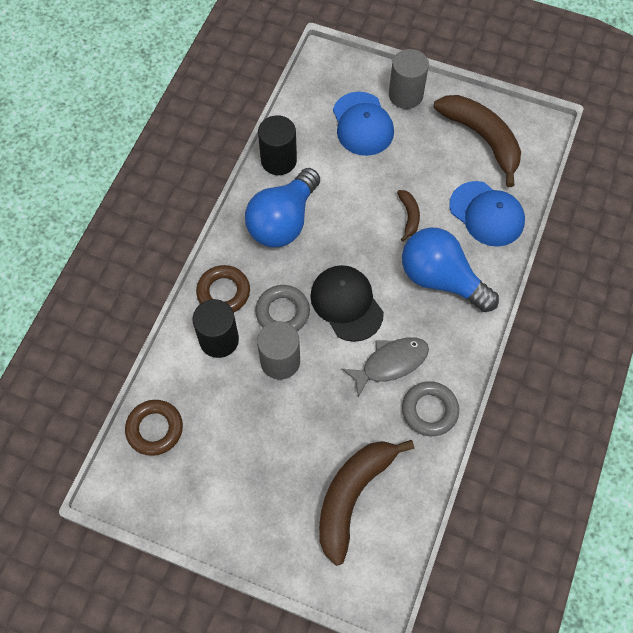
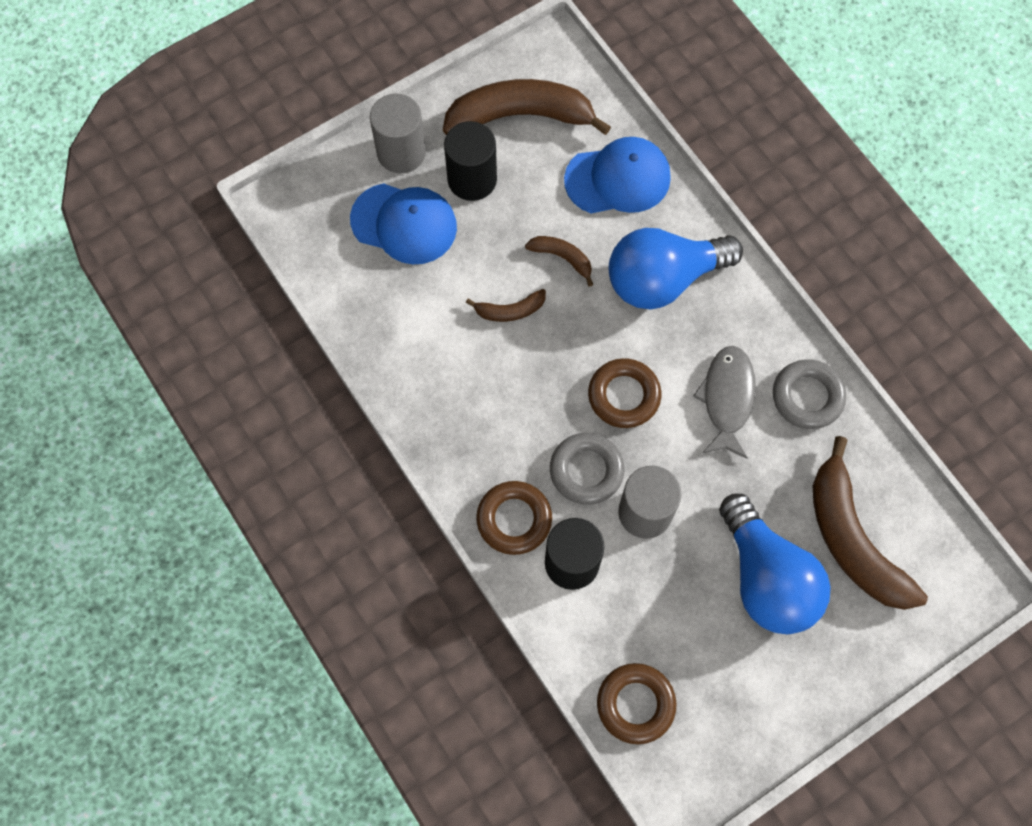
camera: 55 degrees left, 5 degrees up
blue light bulb [245,168,320,248] -> blue light bulb moved to [719,494,830,634]
black cylinder [258,115,297,175] -> black cylinder moved to [444,121,497,201]
black cap [310,265,384,342] -> brown ring [588,358,661,428]
none -> brown banana [466,289,546,322]

